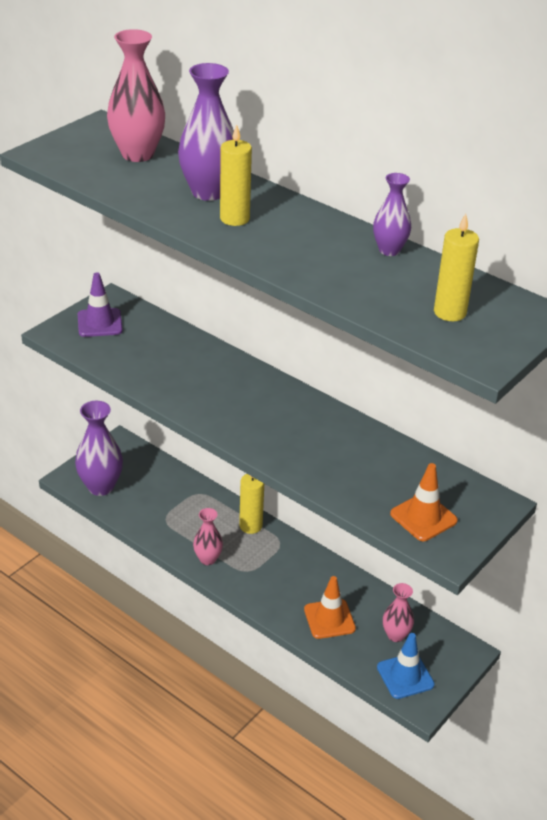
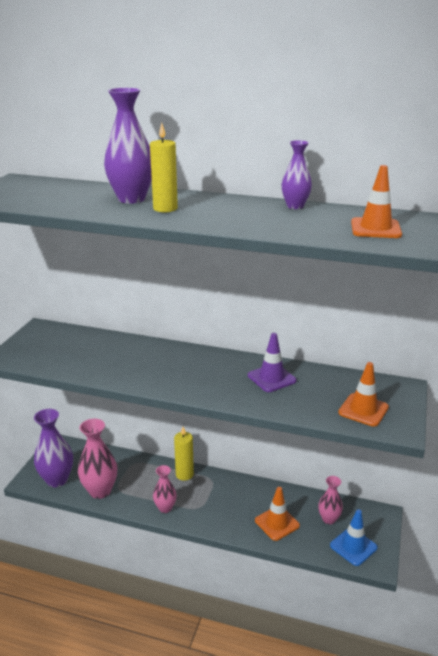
camera: 20 degrees left, 10 degrees down
purple traffic cone [78,272,123,337] -> purple traffic cone moved to [248,333,297,392]
pink vase [107,29,165,162] -> pink vase moved to [78,419,117,499]
yellow candle [434,214,479,321] -> orange traffic cone [351,165,402,238]

